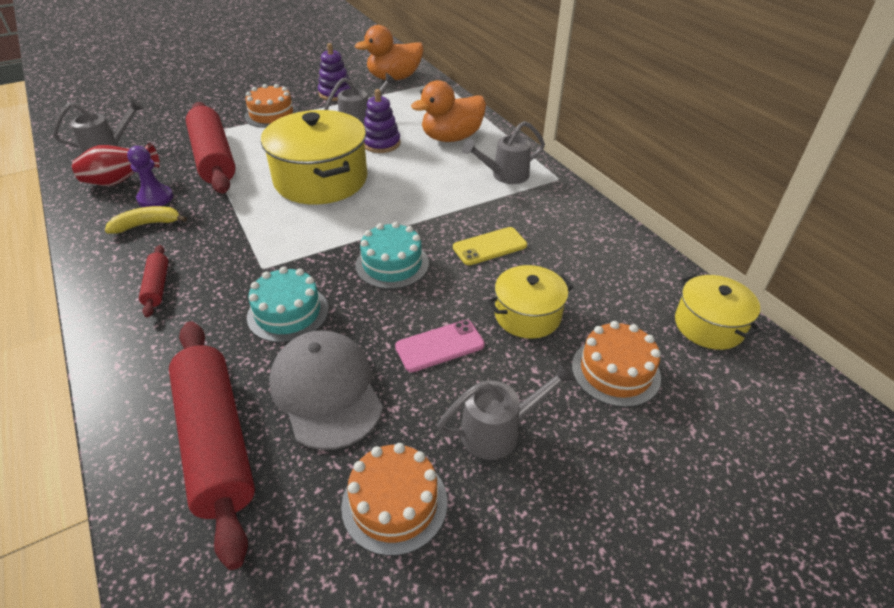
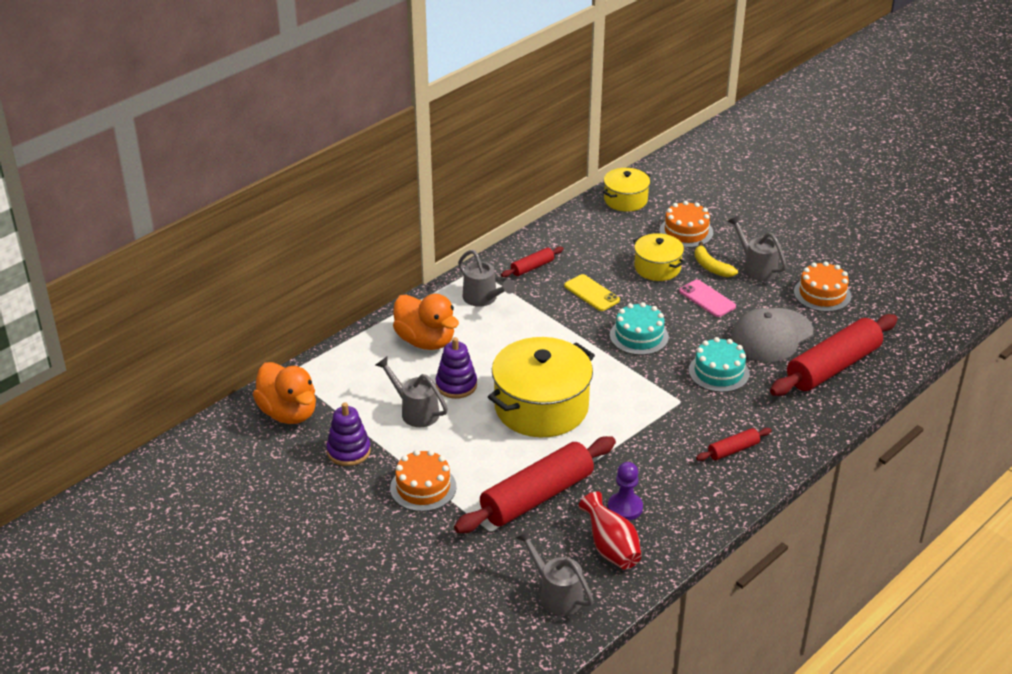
camera: 105 degrees left, 5 degrees down
yellow banana [105,206,187,234] -> yellow banana moved to [694,242,738,277]
none -> red rolling pin [501,247,564,277]

